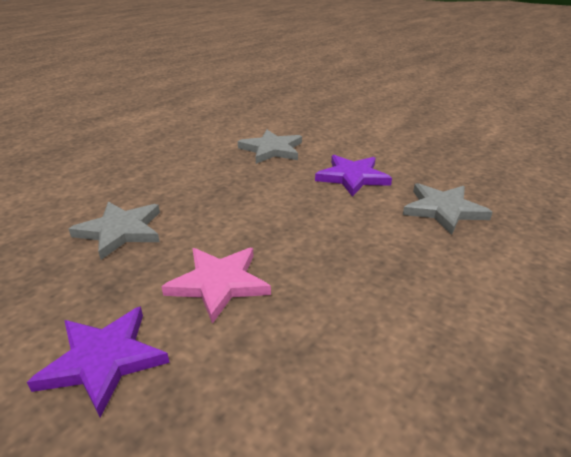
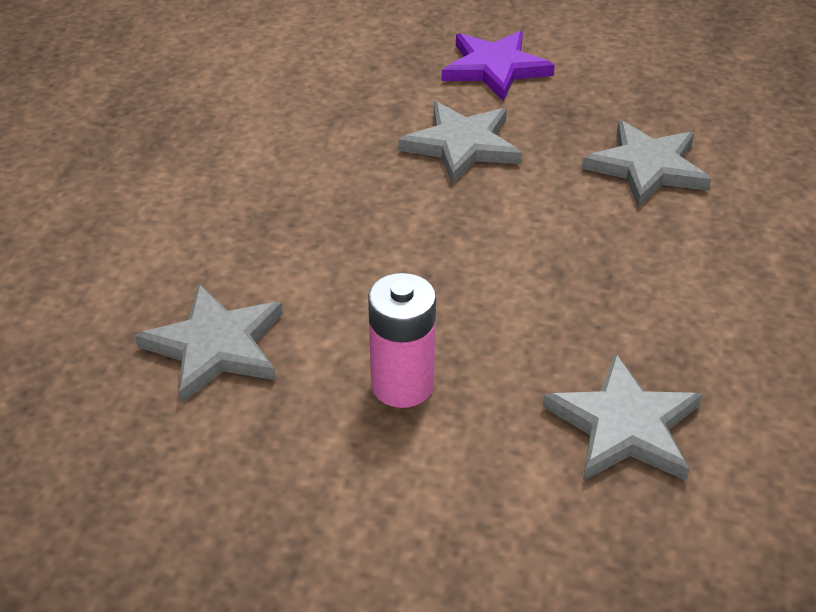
camera: 155 degrees right, 10 degrees up
pink star [161,248,271,324] -> grey star [399,101,522,185]
purple star [315,155,392,197] -> pink battery [368,273,436,408]

